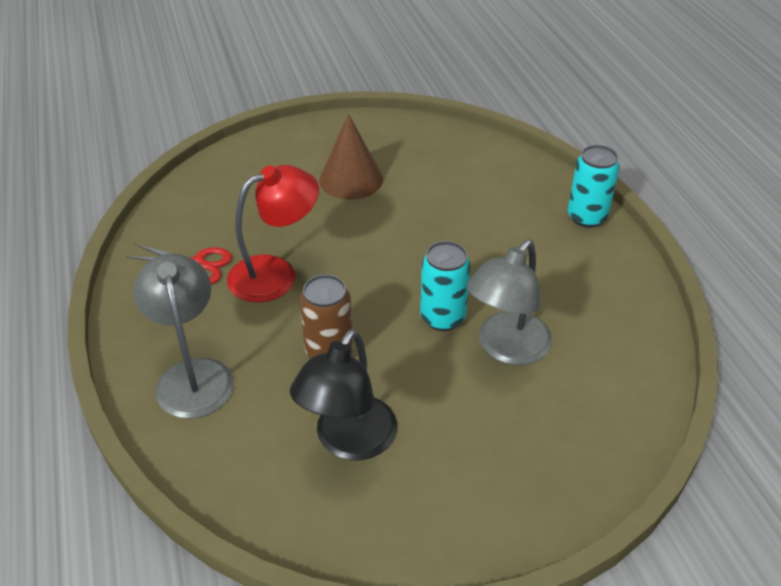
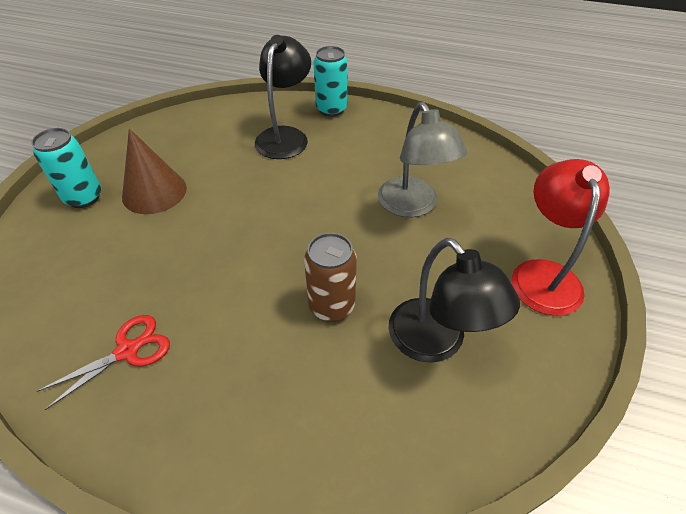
camera: 55 degrees left, 5 degrees up
grey lamp [134,253,234,419] -> none
red lamp [227,165,319,303] -> red lamp moved to [512,159,610,316]
turquoise can [420,241,471,331] -> turquoise can moved to [31,128,101,208]
none -> black lamp [255,35,311,159]

